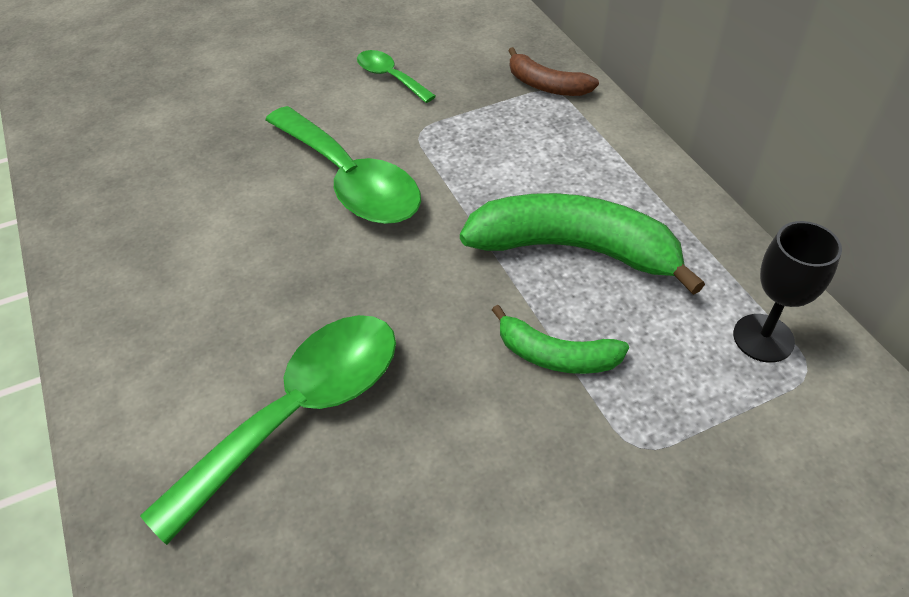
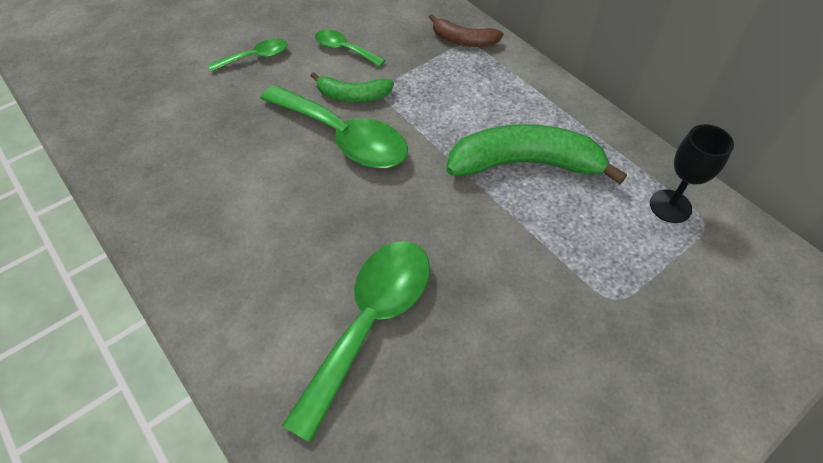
camera: 15 degrees left, 5 degrees up
green banana [492,305,629,374] -> green banana moved to [311,72,394,102]
none -> green spoon [208,38,288,72]

